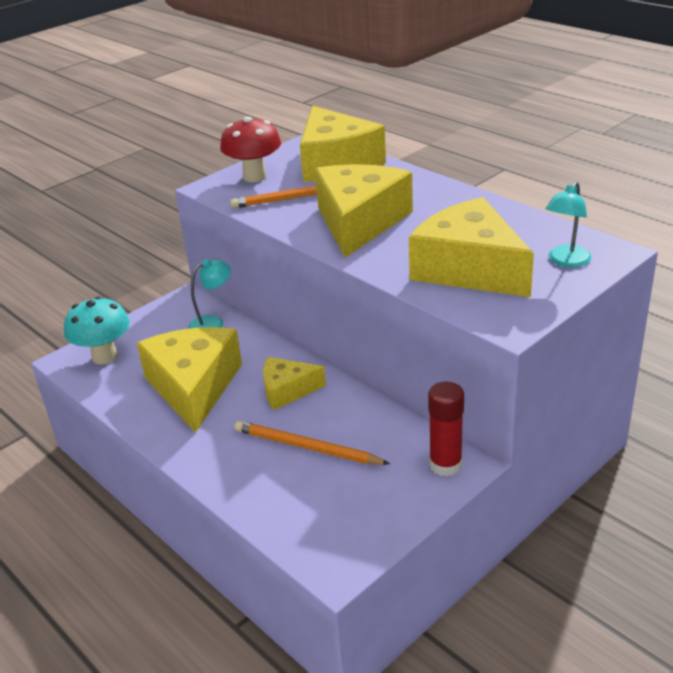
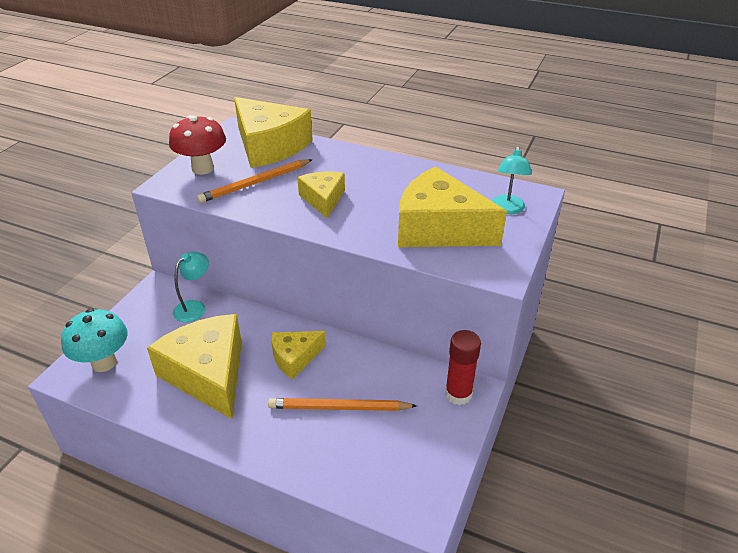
camera: 25 degrees left, 5 degrees up
yellow cheese [315,164,413,257] -> yellow cheese [297,171,345,219], size x0.55

